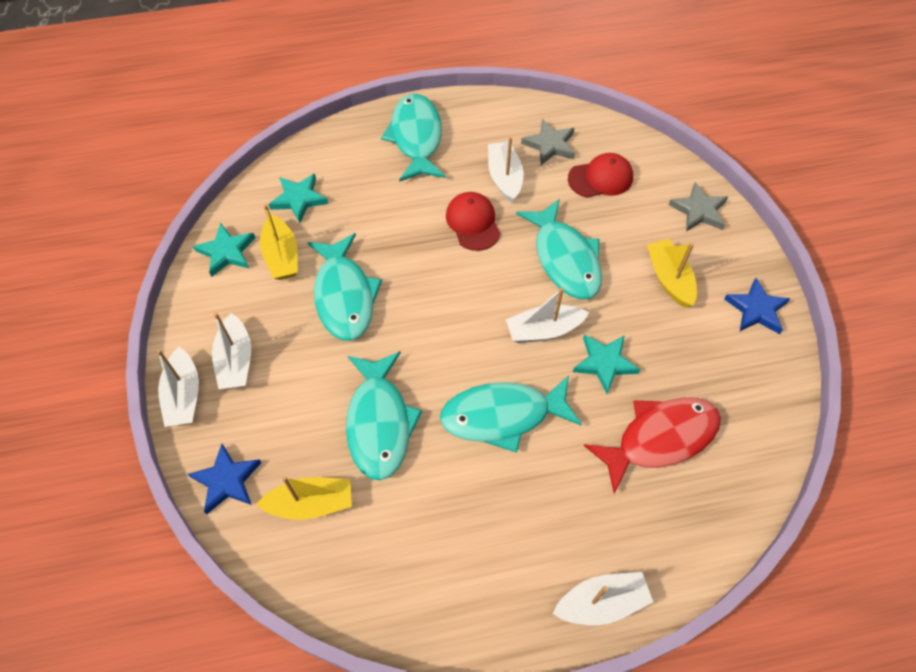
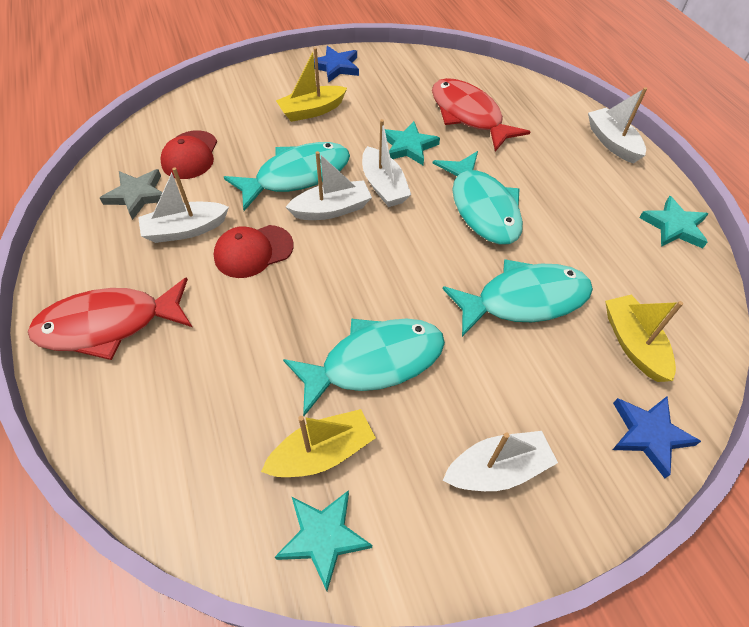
camera: 100 degrees left, 5 degrees down
white boat [157,347,199,427] -> white boat moved to [286,151,372,220]
turquoise star [268,174,328,223] -> turquoise star moved to [639,196,708,248]
turquoise fish [381,94,445,182] -> red fish [28,277,192,360]
red cap [568,153,633,198] -> red cap turned 150 degrees counterclockwise [160,130,217,179]
grey star [669,182,728,232] -> none

